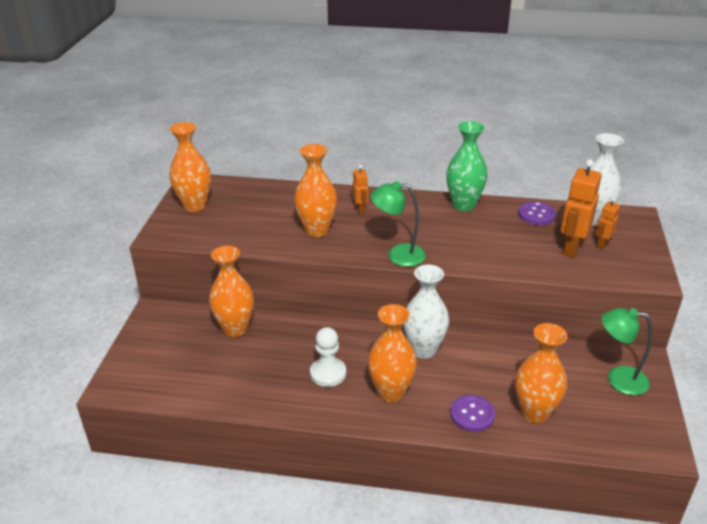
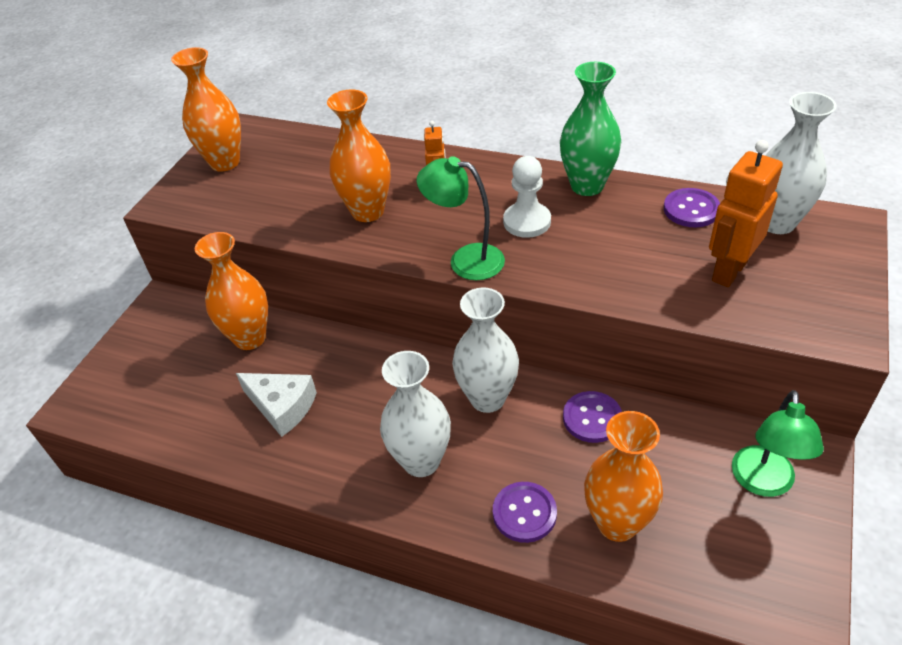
camera: 15 degrees right, 10 degrees up
white pawn [310,327,346,387] -> white pawn moved to [503,156,551,238]
orange vase [368,304,417,402] -> white vase [380,351,451,477]
orange robot [596,198,620,249] -> none
green lamp [602,308,652,395] -> green lamp turned 105 degrees counterclockwise [732,390,824,497]
none -> white cheese [236,373,317,437]
none -> purple button [563,391,622,443]

